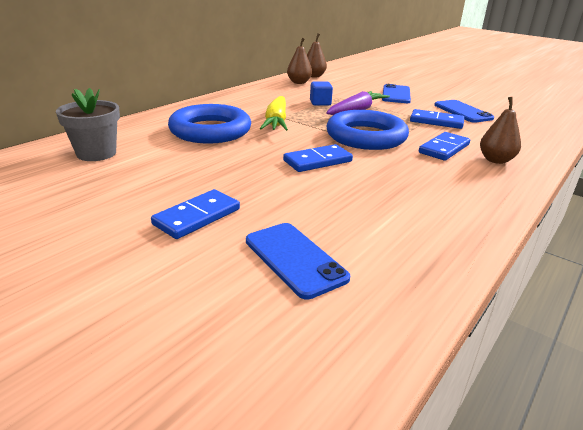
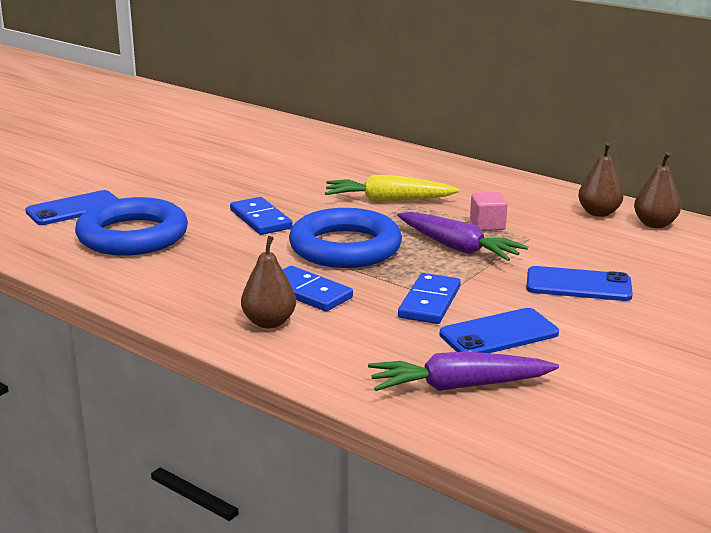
camera: 90 degrees right, 5 degrees down
grey flower pot [56,88,120,161] -> none
blue domino [151,189,240,239] -> none
blue ring [168,104,251,144] -> blue ring moved to [75,197,188,255]
blue cube [310,82,333,105] -> pink cube [470,192,508,231]
none -> purple carrot [368,351,559,391]

